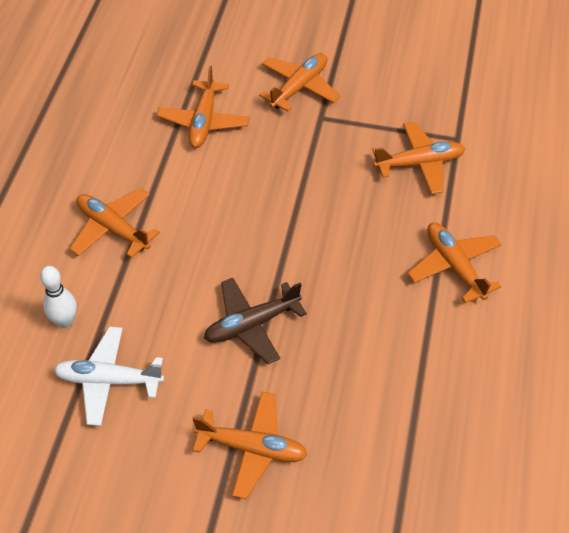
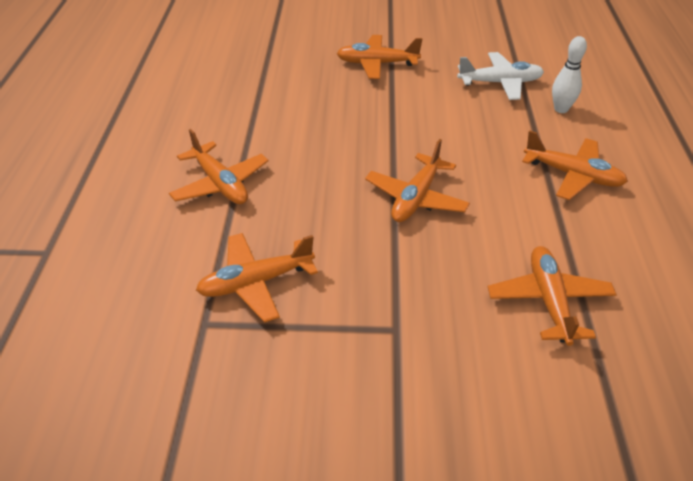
camera: 170 degrees right, 10 degrees down
brown plane [204,278,307,364] -> none
orange plane [259,53,340,112] -> orange plane moved to [365,139,470,222]

